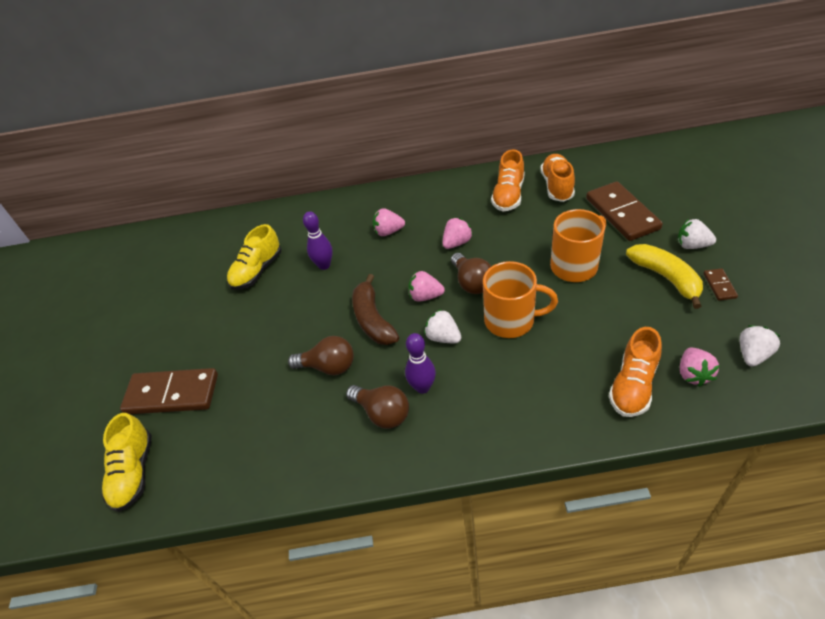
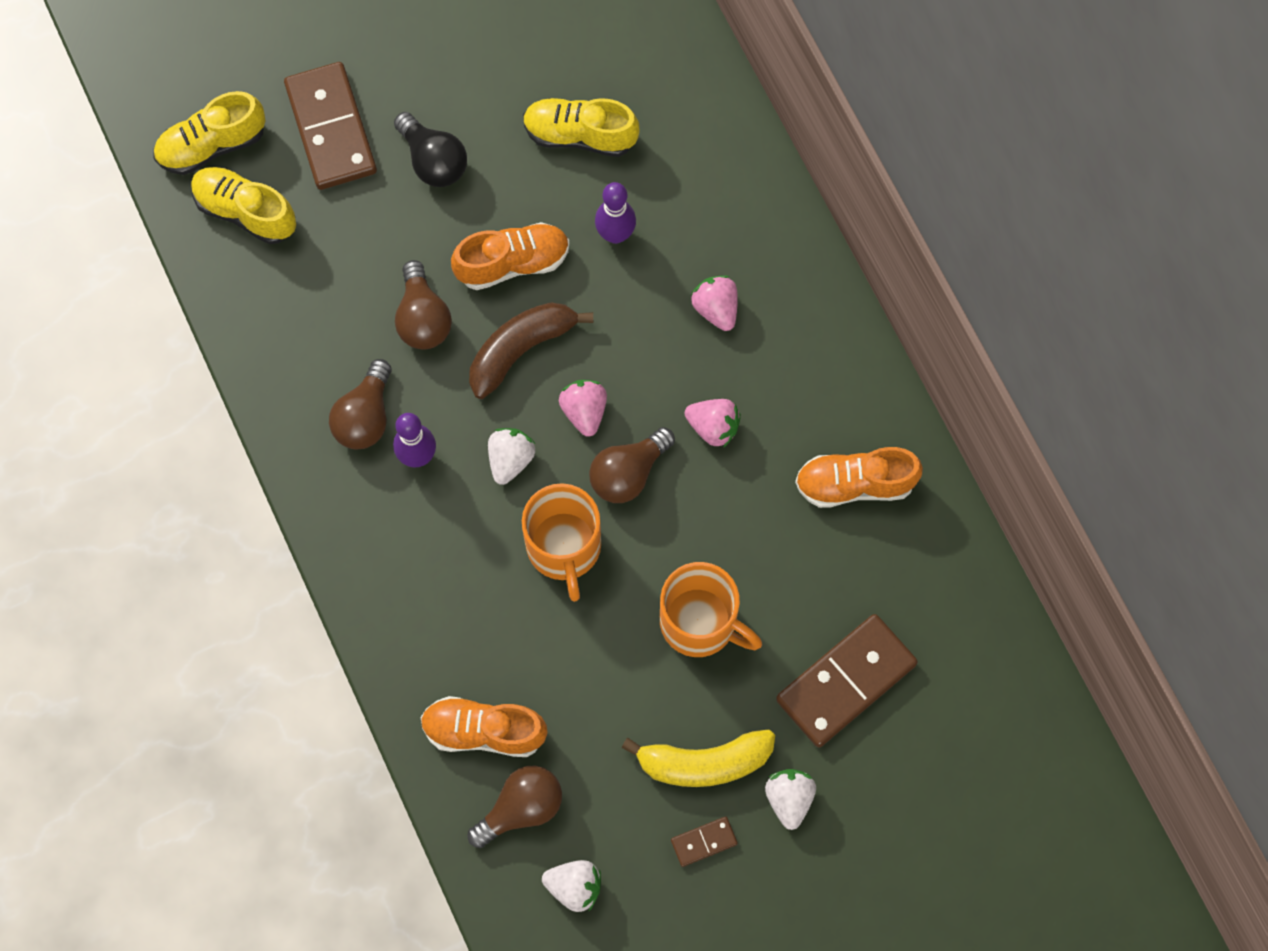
camera: 65 degrees right, 25 degrees up
orange shoe [540,154,575,202] -> orange shoe moved to [451,222,569,290]
yellow banana [626,244,703,309] -> yellow banana turned 45 degrees clockwise [621,729,775,787]
pink strawberry [680,348,720,387] -> brown light bulb [468,766,562,848]
none -> yellow shoe [191,167,296,244]
none -> black light bulb [394,112,467,187]

